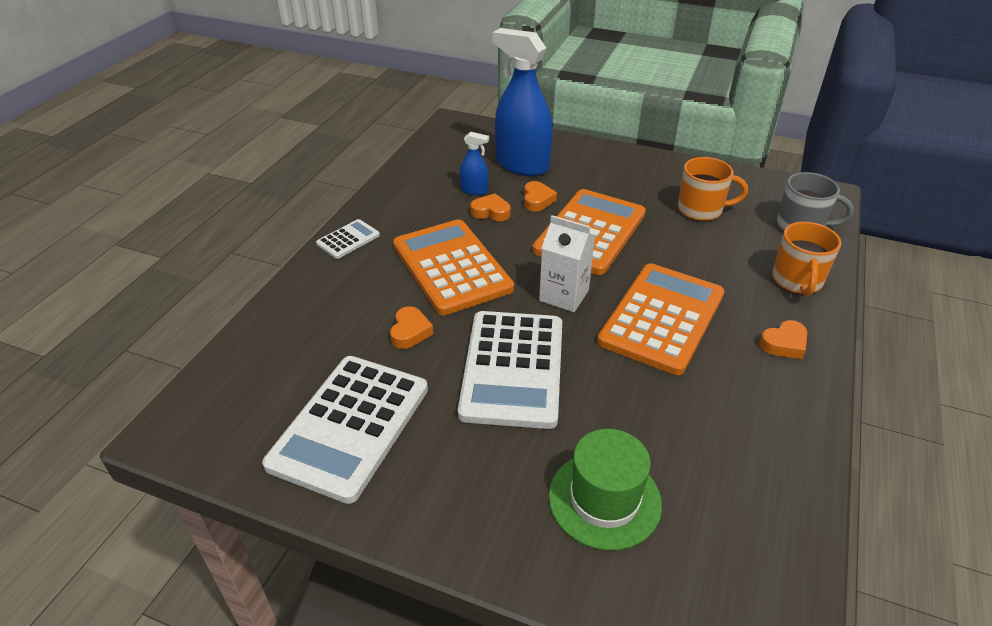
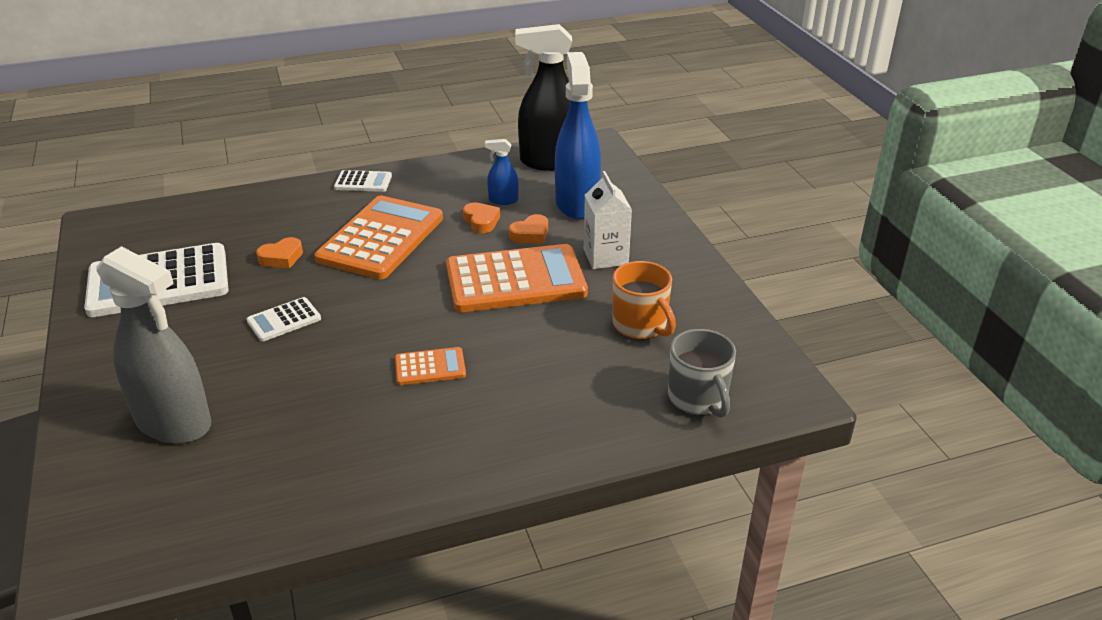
camera: 50 degrees right, 5 degrees down
white calculator [458,311,562,429] -> white calculator [247,297,321,341], size x0.46
blue spray bottle [460,132,489,195] -> blue spray bottle turned 120 degrees clockwise [485,139,519,205]
white carton [539,215,595,312] -> white carton moved to [584,171,632,269]
green hat [549,429,662,550] -> grey spray bottle [96,246,211,444]
orange calculator [597,263,725,375] -> orange calculator [395,347,466,385], size x0.46
orange heart [759,320,807,359] -> none
orange mug [772,222,841,296] -> none
none -> black spray bottle [515,24,572,171]

